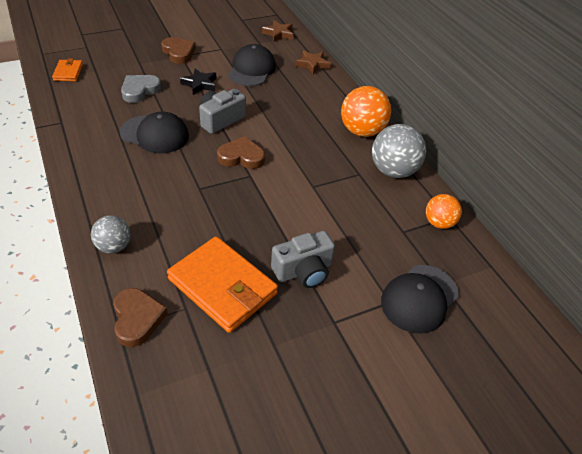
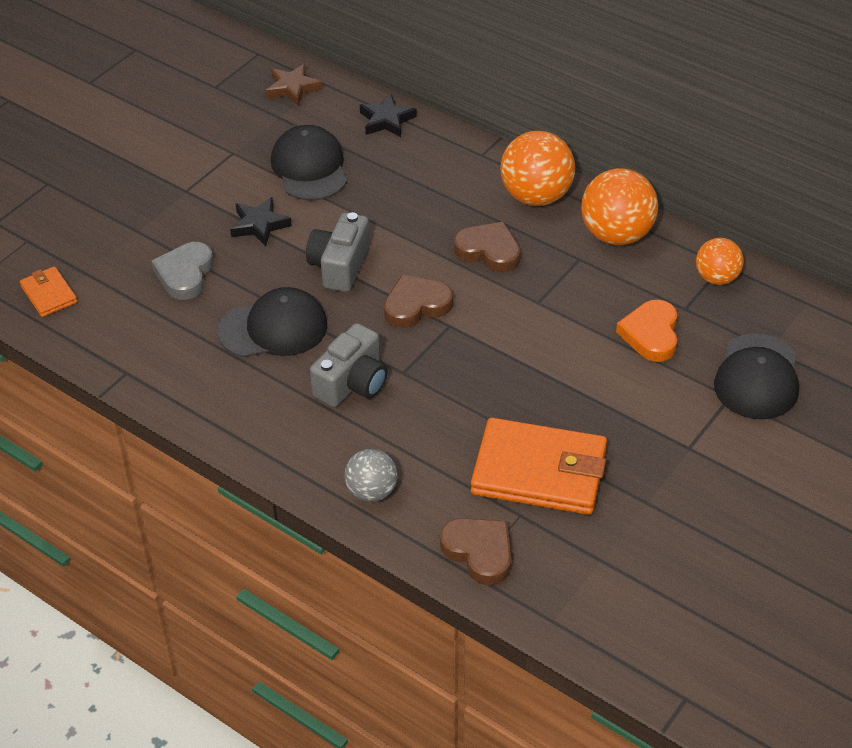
camera: 25 degrees left, 0 degrees up
brown heart [161,37,196,64] -> brown heart moved to [454,222,521,272]
grey camera [271,231,335,288] -> grey camera moved to [310,323,388,407]
brown star [295,50,331,74] -> black star [360,94,417,137]
grey ball [372,124,426,178] -> orange ball [581,168,658,245]
none -> orange heart [616,300,677,362]

